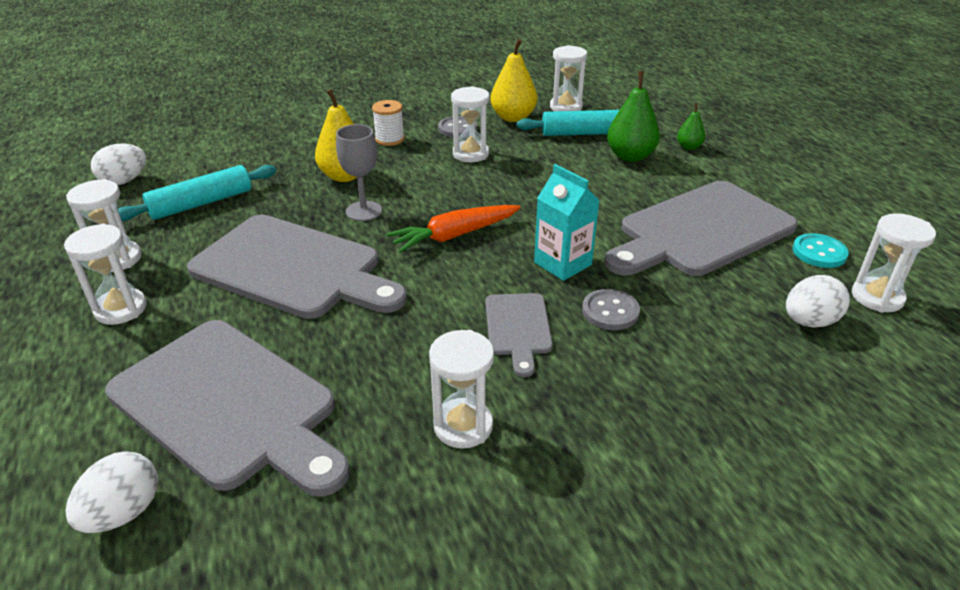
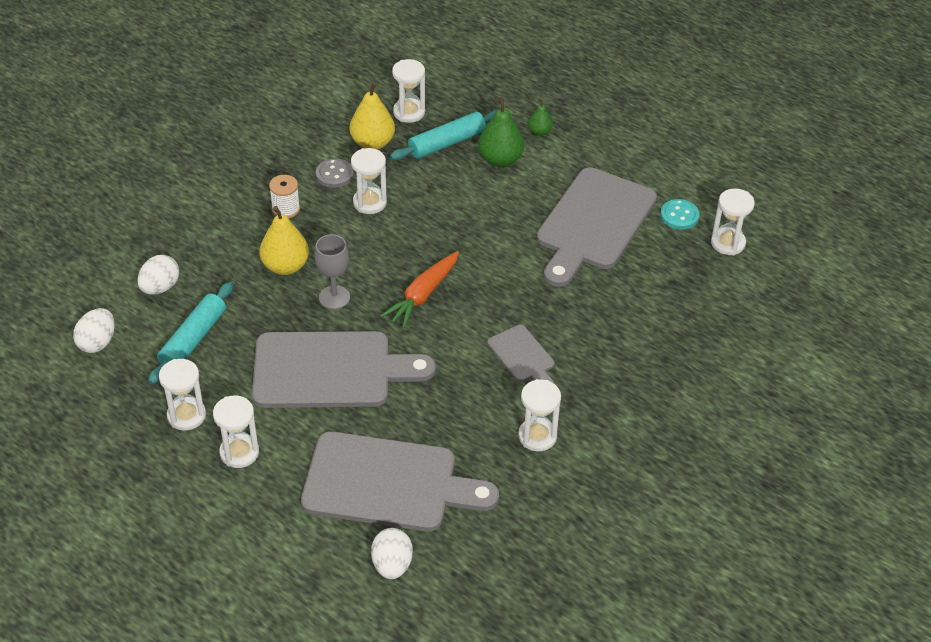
camera: 30 degrees left, 10 degrees up
turquoise carton [534,164,600,281] -> none
grey button [582,289,640,330] -> none
white egg [786,275,850,328] -> white egg moved to [137,255,179,295]

